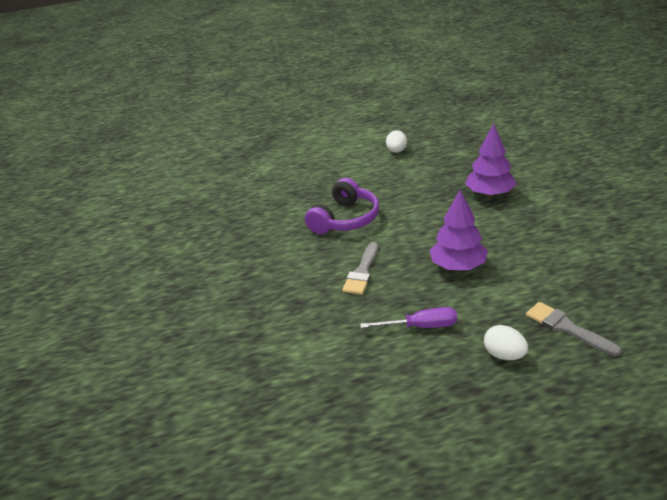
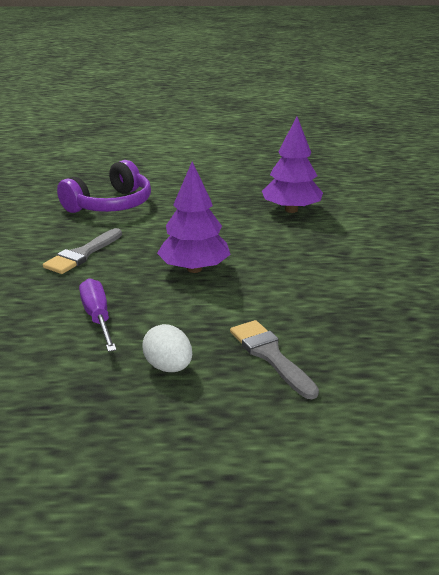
camera: 10 degrees right, 5 degrees down
purple screwdriver [360,307,457,328] -> purple screwdriver turned 120 degrees counterclockwise [79,278,117,352]
white egg [386,130,407,153] -> none

